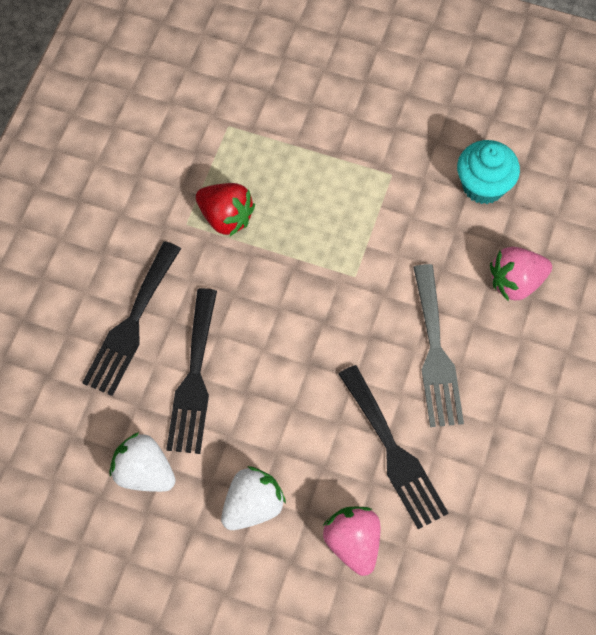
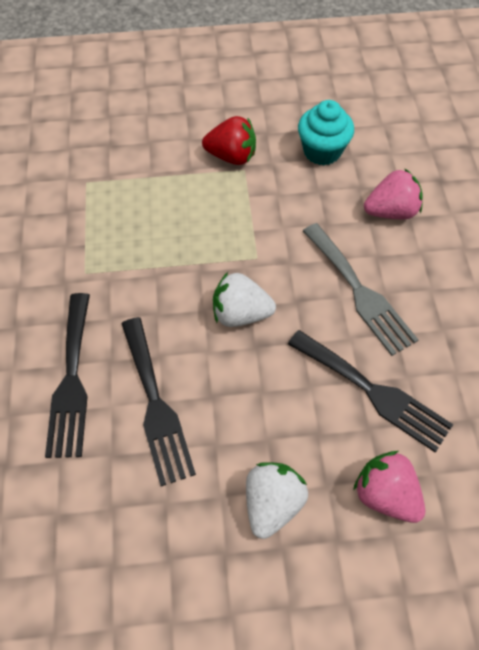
camera: 25 degrees left, 5 degrees down
white strawberry [109,432,176,492] -> white strawberry moved to [213,272,276,327]
red strawberry [196,183,255,236] -> red strawberry moved to [202,116,256,165]
pink strawberry [490,247,552,302] -> pink strawberry turned 150 degrees counterclockwise [364,168,422,219]

